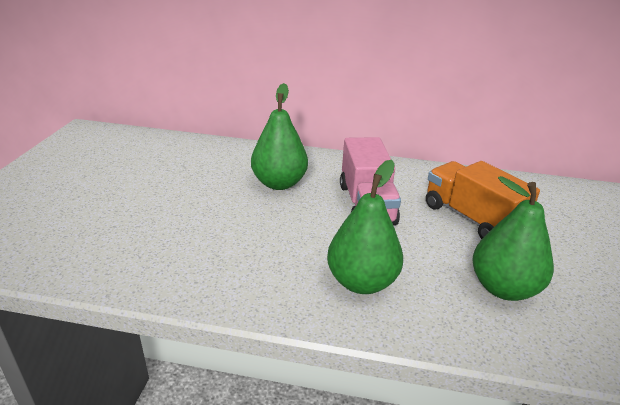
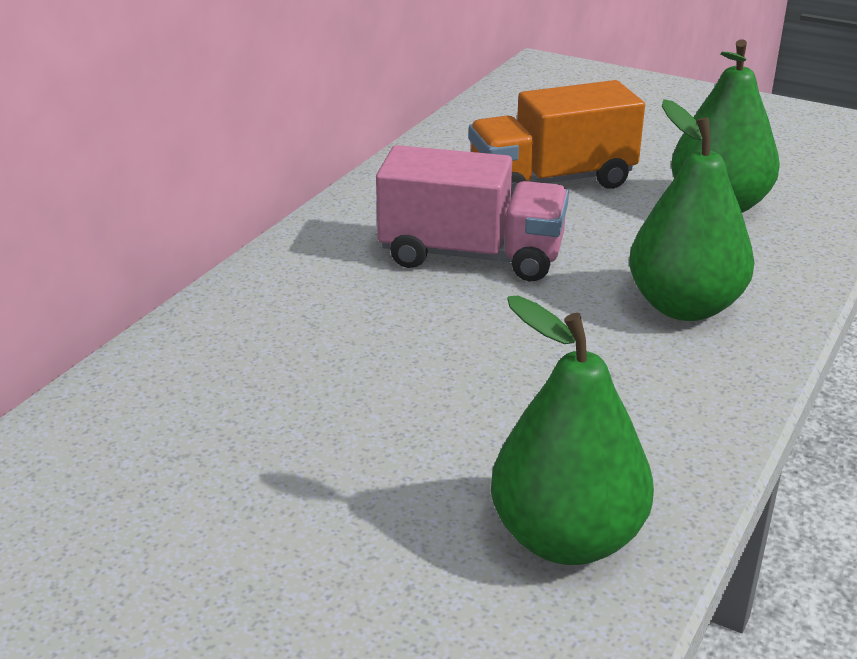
camera: 70 degrees left, 0 degrees up
green pear [251,83,308,190] -> green pear moved to [491,296,654,565]

